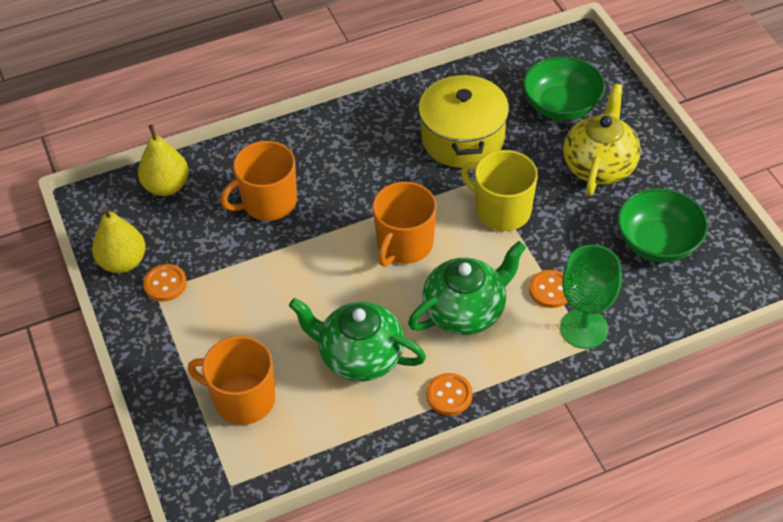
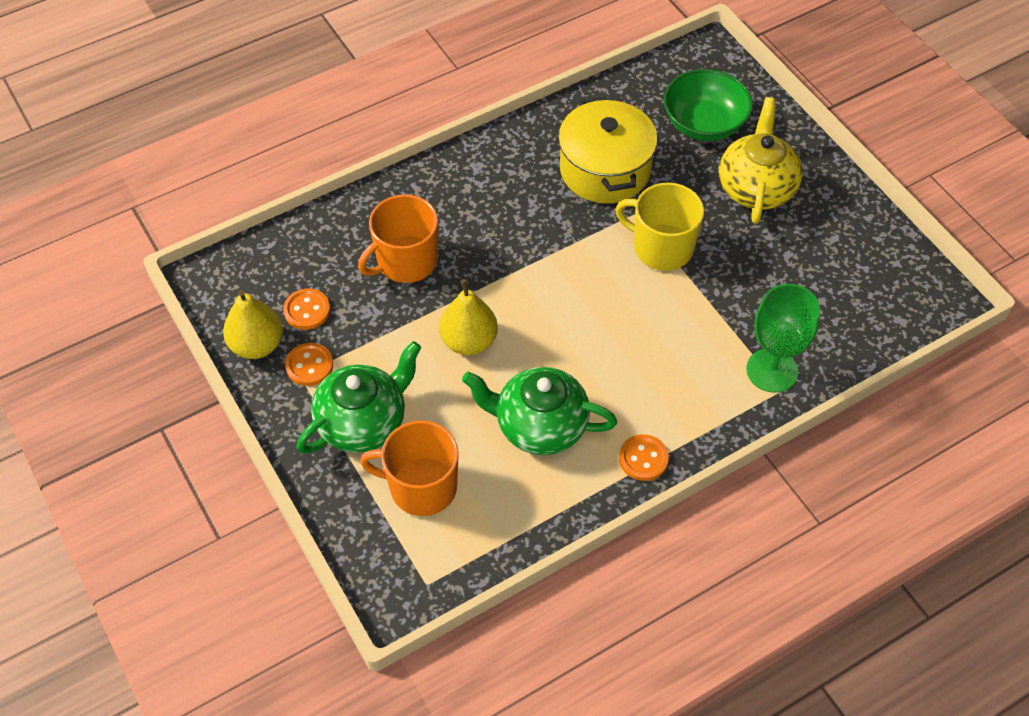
camera: 10 degrees left, 5 degrees up
yellow pear [138,125,189,196] -> yellow pear moved to [439,279,498,355]
orange mug [372,182,437,267] -> none
green teapot [408,241,526,335] -> green teapot moved to [296,341,421,454]
orange button [529,270,567,308] -> orange button moved to [283,288,330,330]
green bowl [617,188,708,262] -> none

